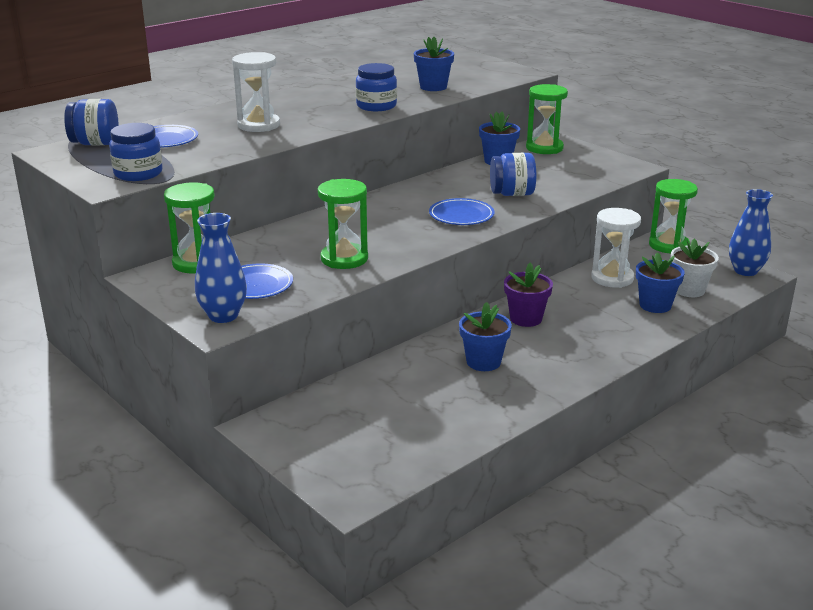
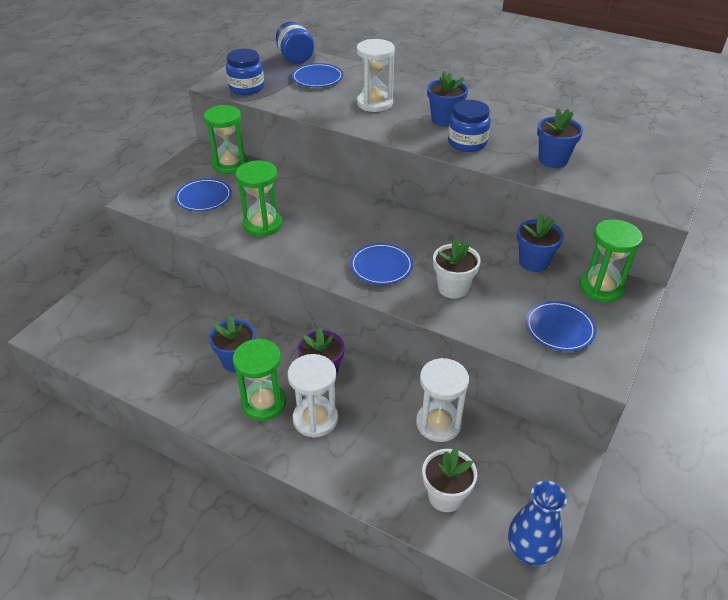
camera: 70 degrees right, 15 degrees up
blue vase [195,213,247,323] -> none
blue jar [490,153,536,196] -> white flower pot [433,238,481,299]
blue flower pot [636,252,685,313] -> blue flower pot moved to [427,71,468,126]
green hourglass [649,179,698,253] -> green hourglass moved to [233,338,286,421]
none -> white hourglass [288,354,338,438]
none -> blue plate [526,301,596,351]

